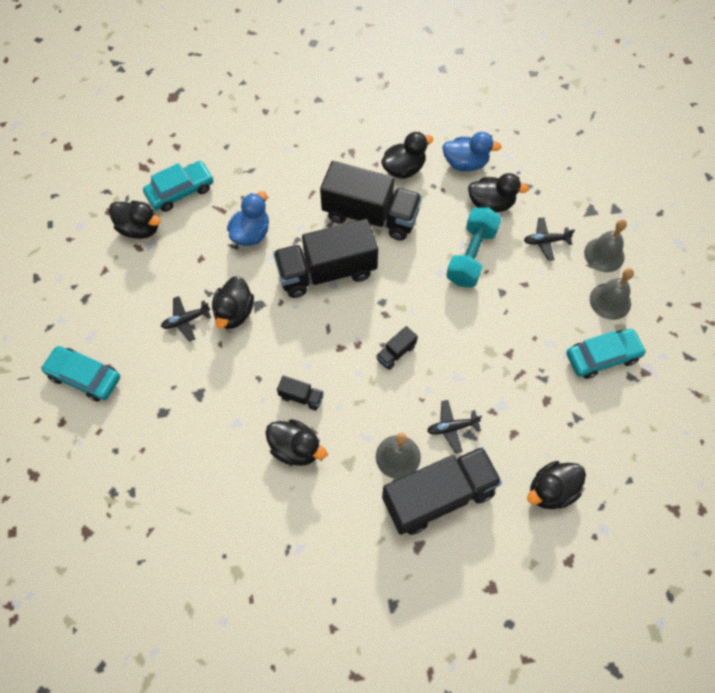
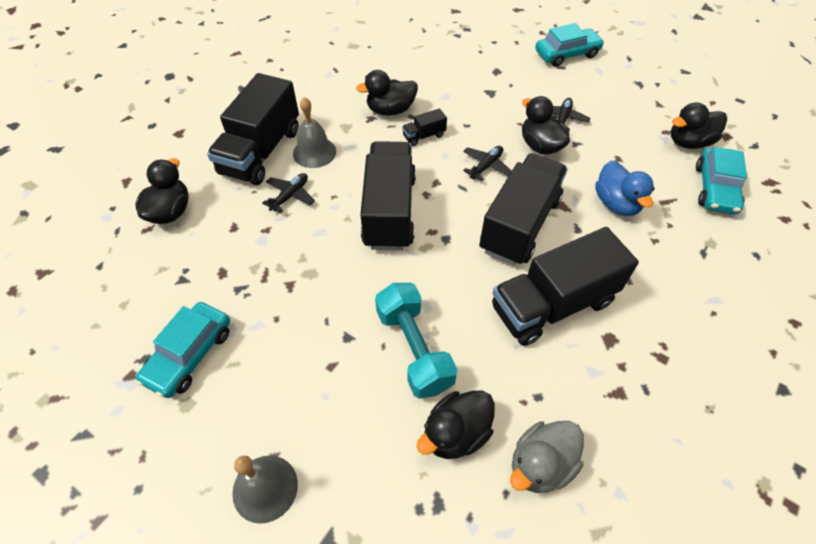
camera: 135 degrees right, 10 degrees down
black truck [376,326,418,370] -> black truck [360,141,416,250], size x2.39
black duck [381,132,434,179] -> none
blue duck [442,132,502,172] -> grey duck [510,421,584,493]
black plane [524,218,575,261] -> black plane moved to [463,146,512,181]
grey bell [590,268,634,320] -> none

